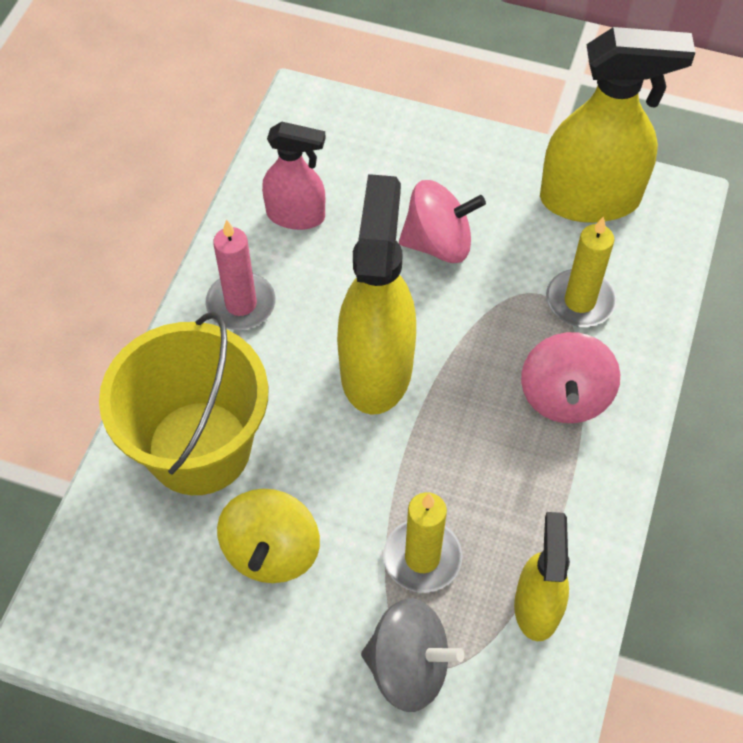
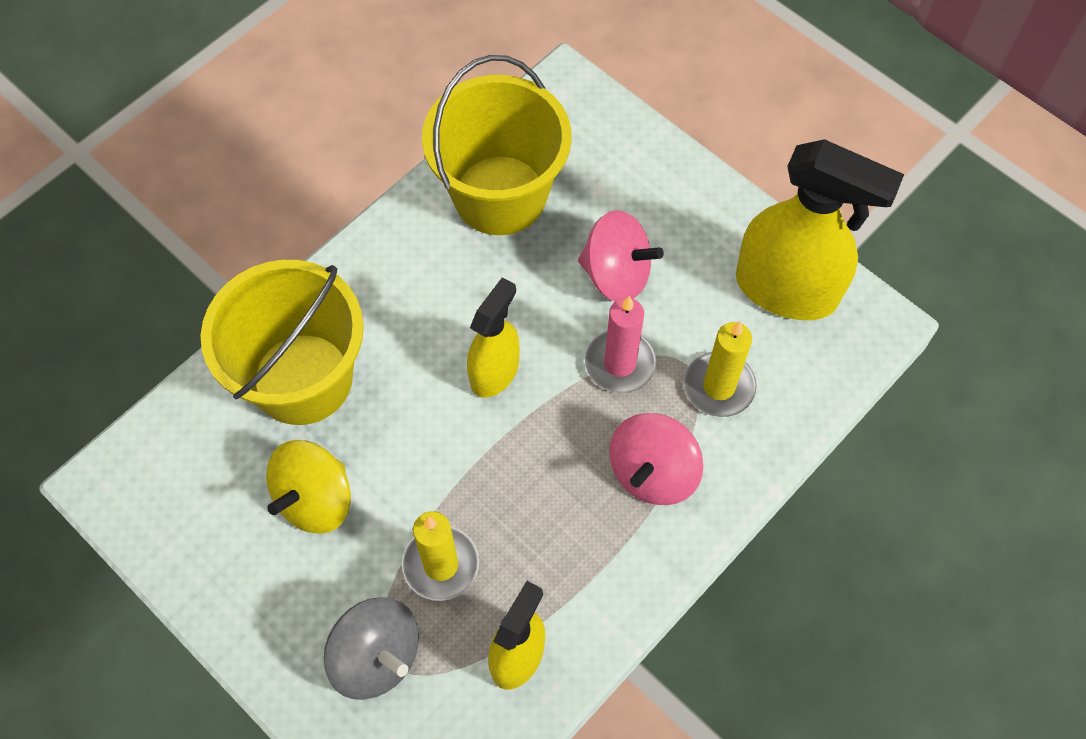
camera: 25 degrees right, 5 degrees up
pink candle [206,220,275,330] -> pink candle moved to [585,296,657,393]
pink spray bottle [262,122,326,230] -> yellow bucket [422,55,572,235]
yellow spray bottle [337,174,416,415] -> yellow spray bottle [467,277,519,398], size x0.58

